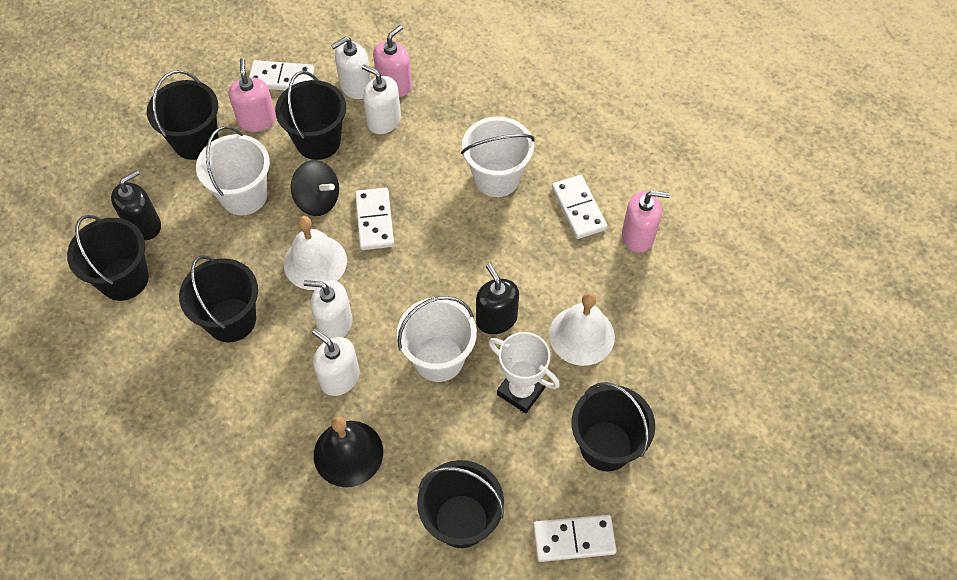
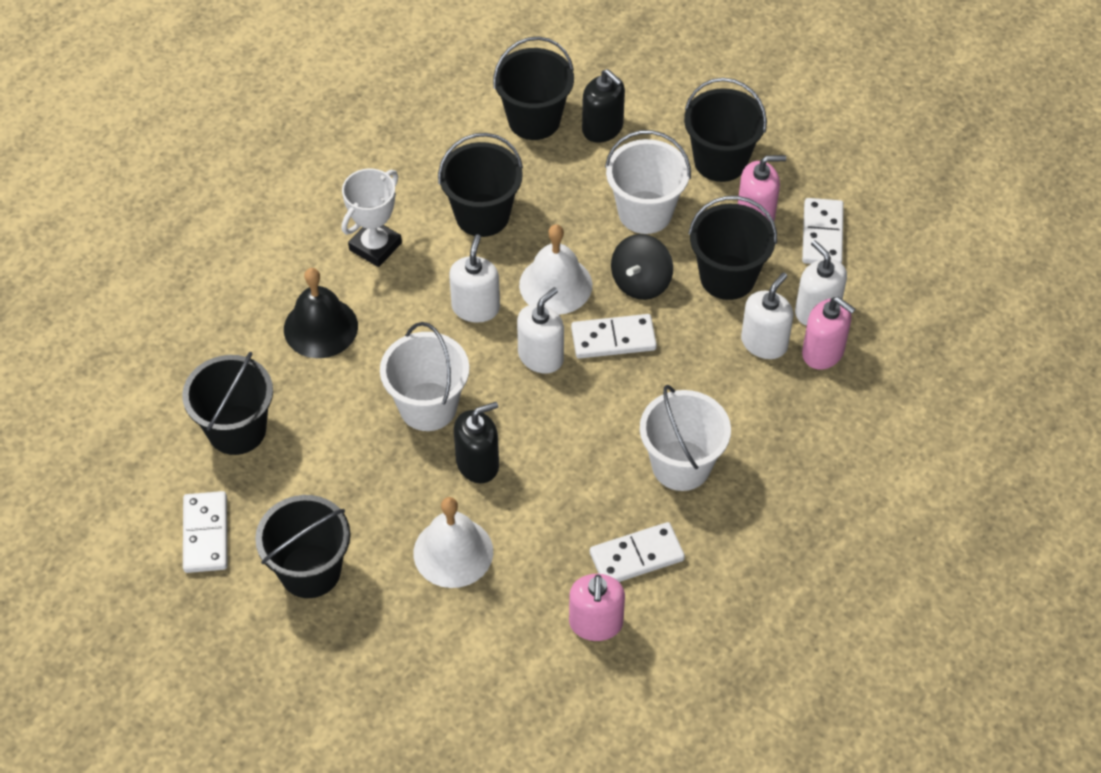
camera: 90 degrees right, 5 degrees down
white soap dispenser [312,329,360,396] -> white soap dispenser moved to [517,287,564,373]
white trophy [489,332,560,413] -> white trophy moved to [342,168,402,267]

